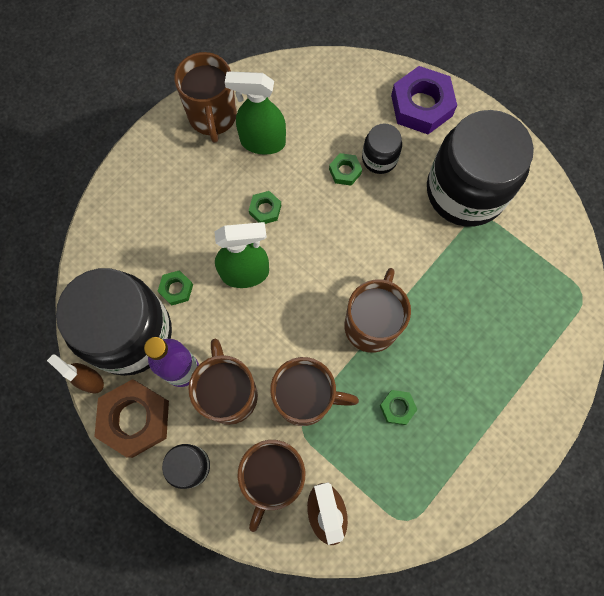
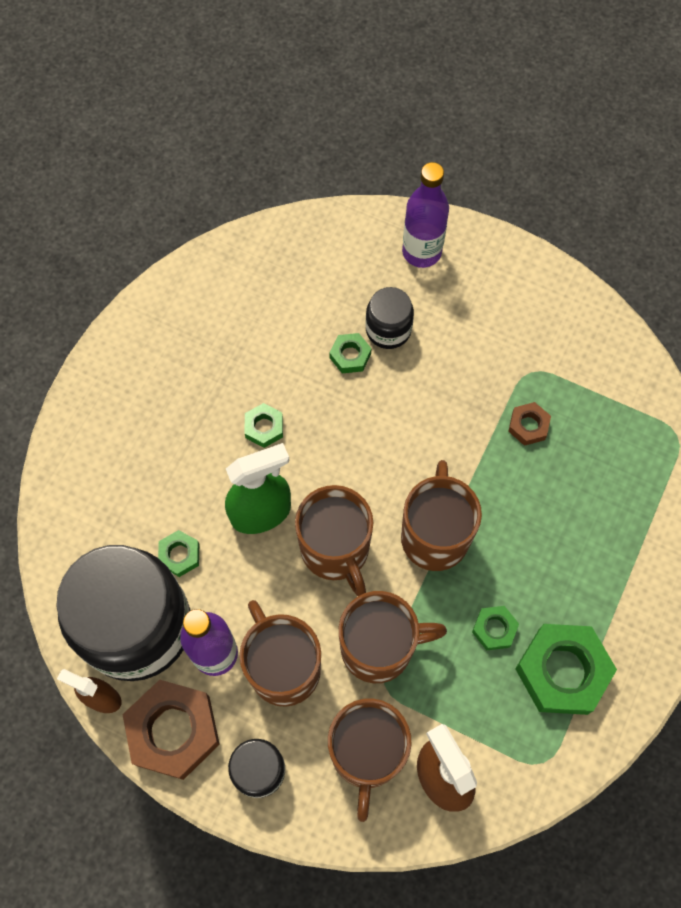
camera: 15 degrees left, 5 degrees down
brown mug [174,52,237,143] -> brown mug moved to [295,485,373,596]
green spray bottle [225,71,286,155] -> none
purple nut [391,66,457,134] -> purple bottle [402,162,449,268]
black jar [427,110,534,227] -> none
none -> brown nut [508,402,551,446]
none -> green nut [515,624,617,715]

